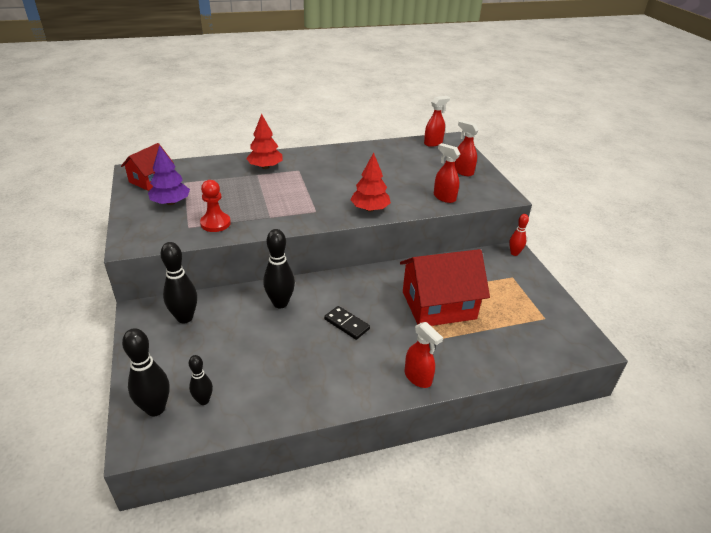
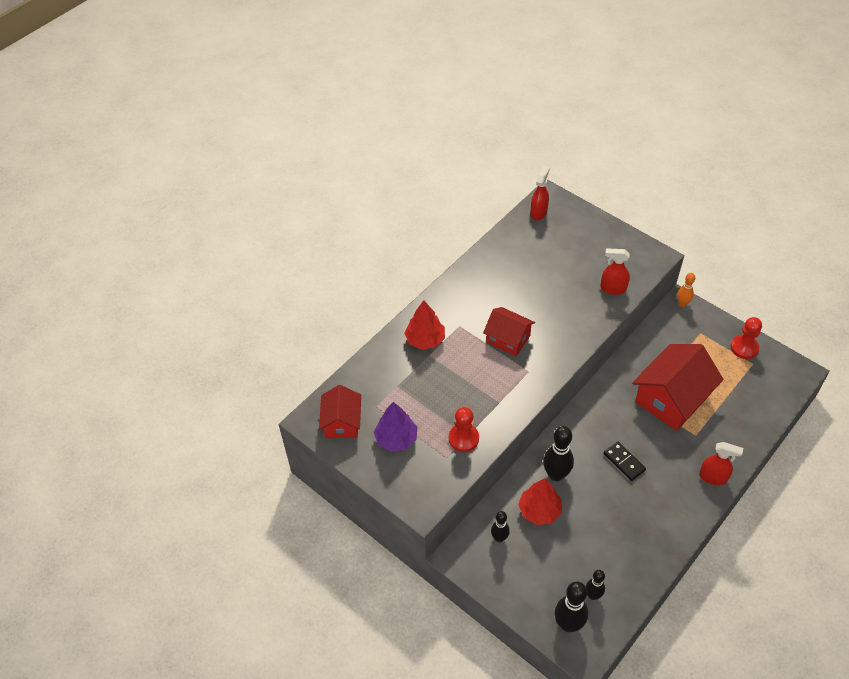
camera: 30 degrees left, 15 degrees up
black bowling pin [160,242,197,324] -> black bowling pin [491,511,510,542], size x0.60
black domino [324,306,370,340] -> black domino turned 45 degrees clockwise [603,441,646,481]
red tree [350,153,391,212] -> red tree moved to [518,478,562,525]
red spray bottle [455,120,479,176] -> none
red bowling pin [509,214,529,256] -> orange bowling pin [677,273,695,307]
none -> red house [483,307,535,356]
none -> red pawn [731,317,762,359]

